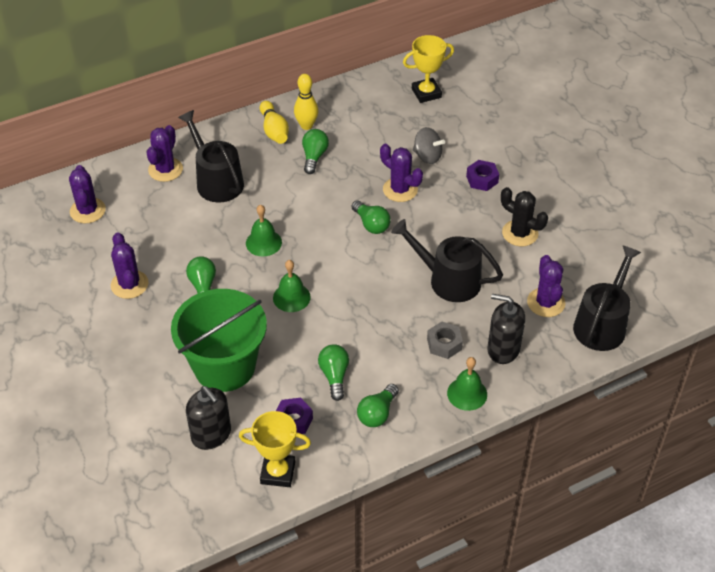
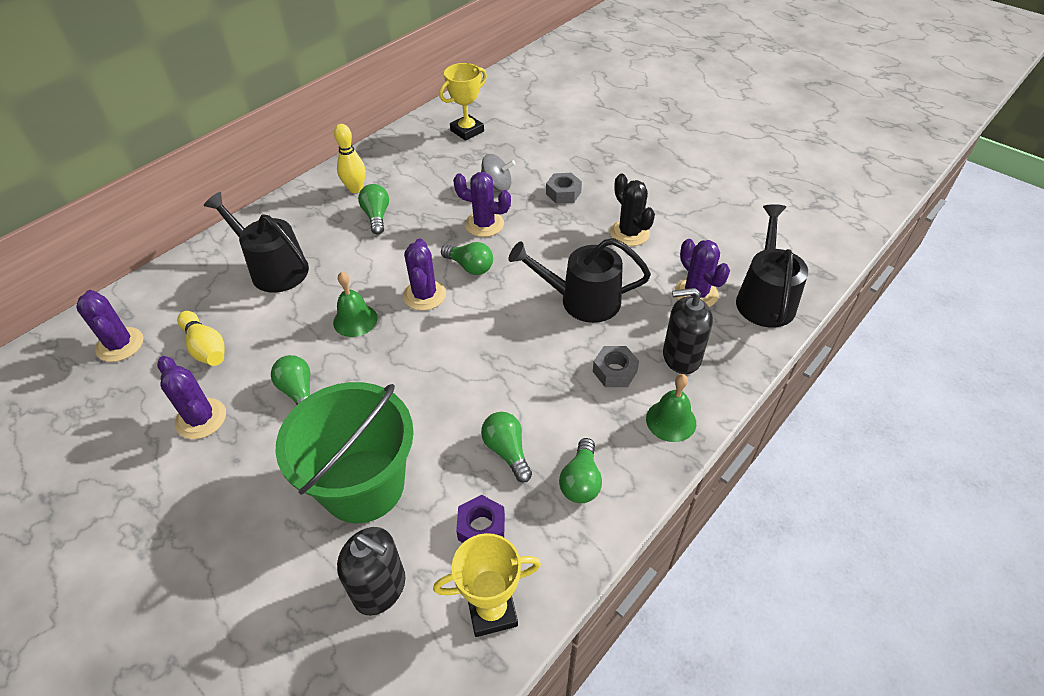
camera: 20 degrees left, 0 degrees up
purple cactus [147,125,183,182] -> purple cactus moved to [403,239,446,310]
yellow bowling pin [260,101,289,144] -> yellow bowling pin moved to [177,311,225,366]
green bell [273,260,311,312] -> none
purple nut [466,160,499,191] -> grey nut [546,173,582,204]
black cactus [501,187,548,246] -> black cactus turned 45 degrees clockwise [610,174,655,246]

